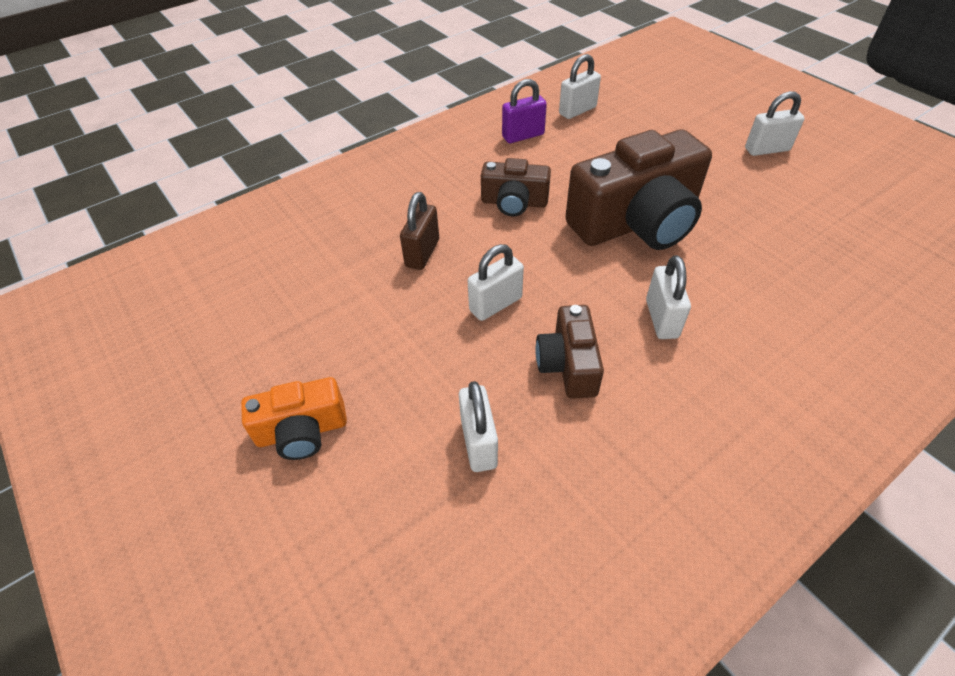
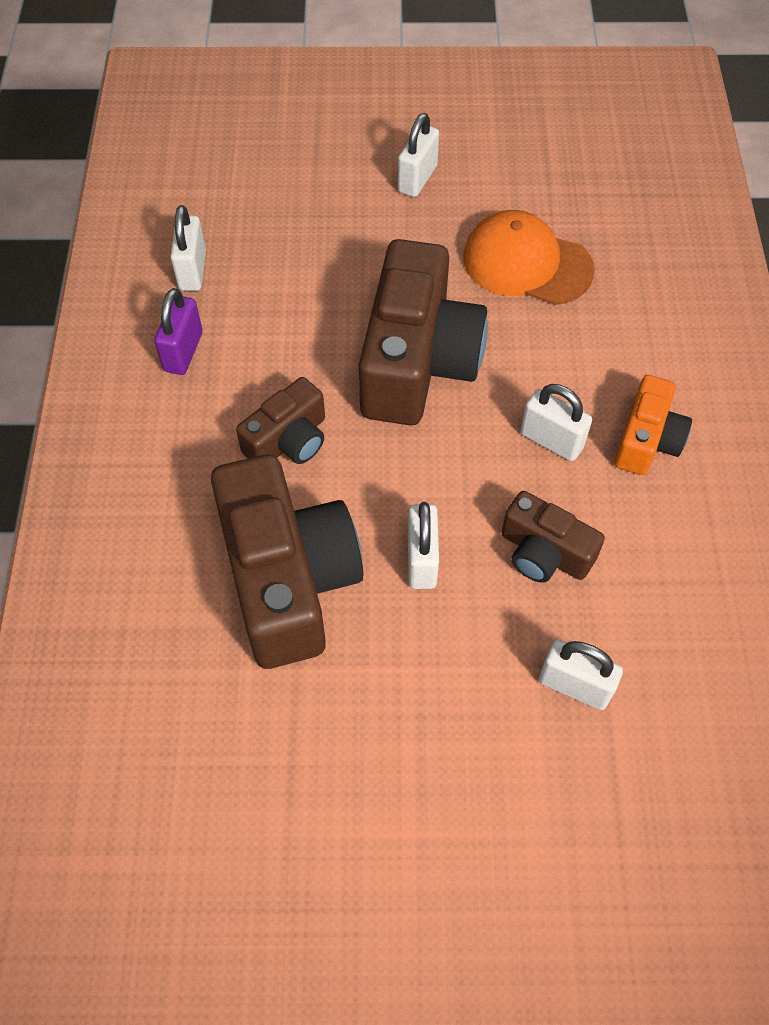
camera: 55 degrees left, 10 degrees up
orange camera [241,377,347,460] -> orange camera moved to [615,375,692,475]
brown padlock [400,192,439,270] -> brown camera [211,454,363,669]
none -> orange cap [463,210,595,305]

